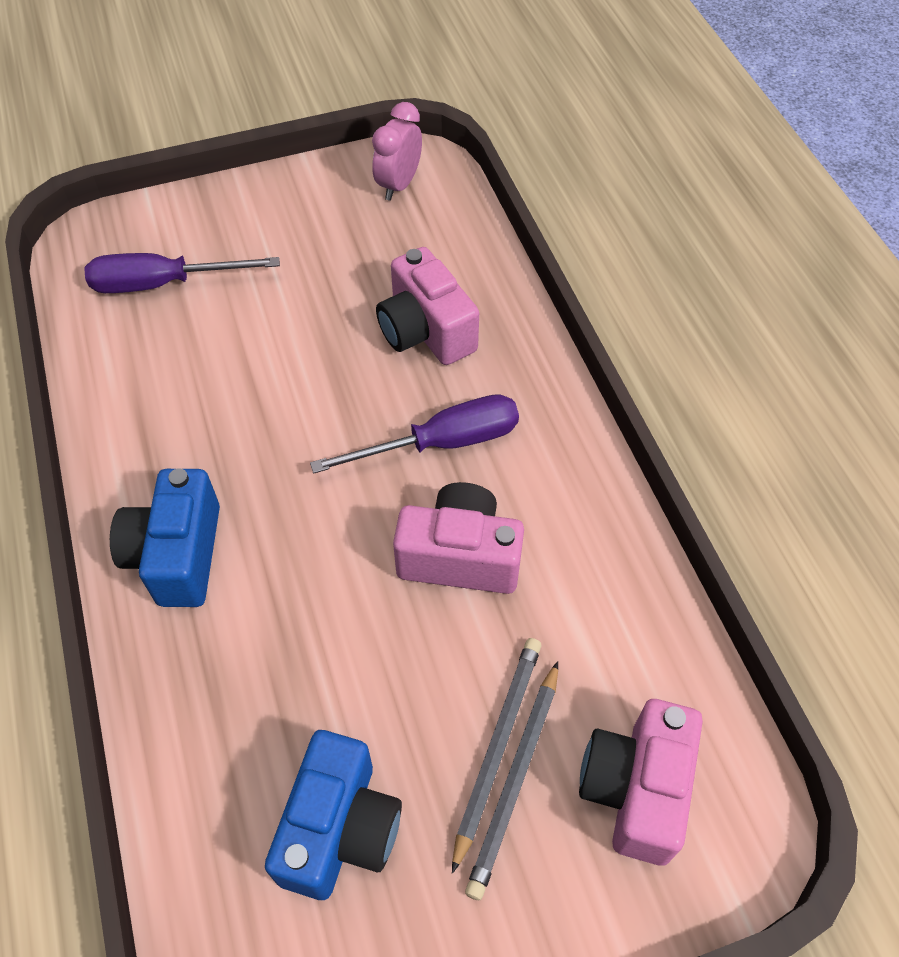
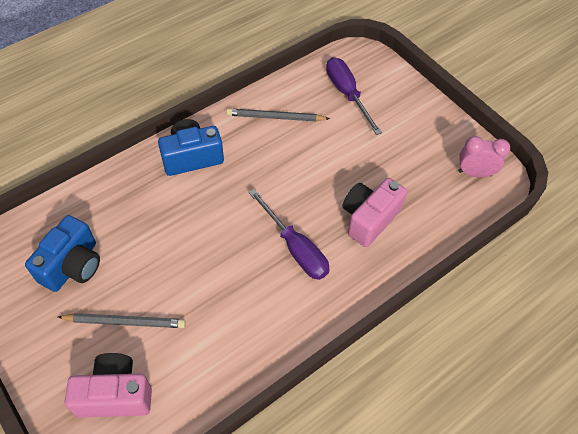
camera: 70 degrees right, 0 degrees up
blue camera [265,730,402,900] -> blue camera turned 60 degrees counterclockwise [25,215,100,292]
pink camera [393,482,524,594] -> none
grey pencil [465,661,558,900] -> grey pencil moved to [226,108,330,121]

